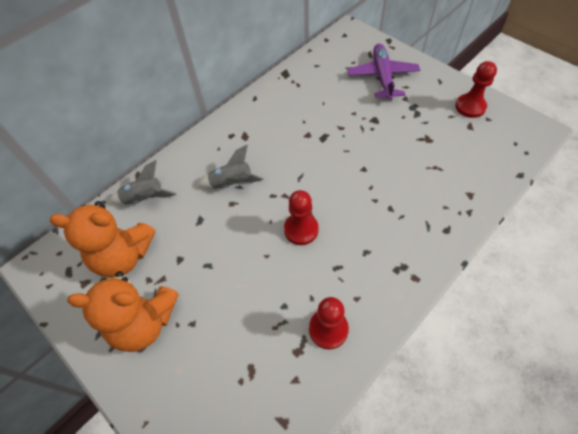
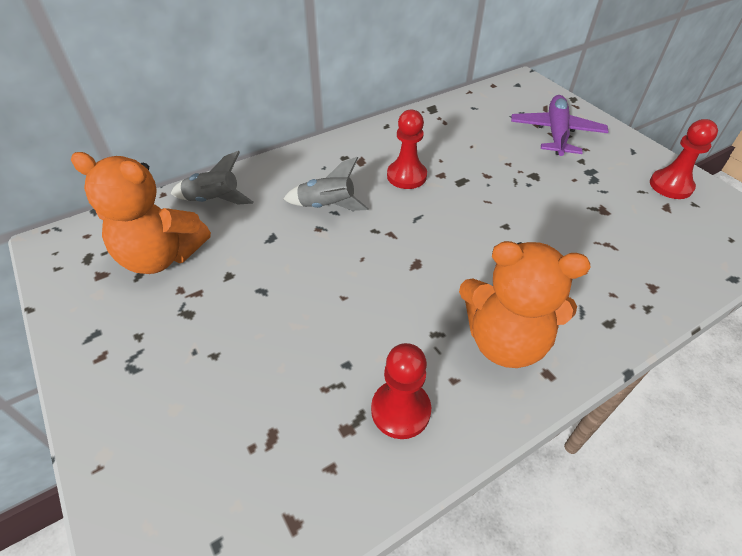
camera: 10 degrees right, 10 degrees down
orange teddy bear [67,271,179,352] -> orange teddy bear moved to [459,241,590,368]
red pawn [284,190,319,245] -> red pawn moved to [387,110,427,189]

